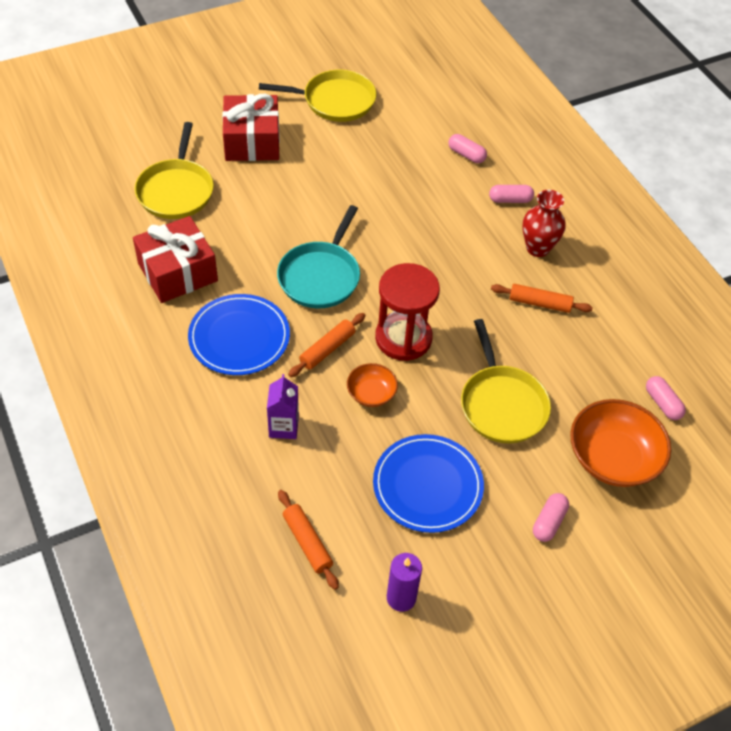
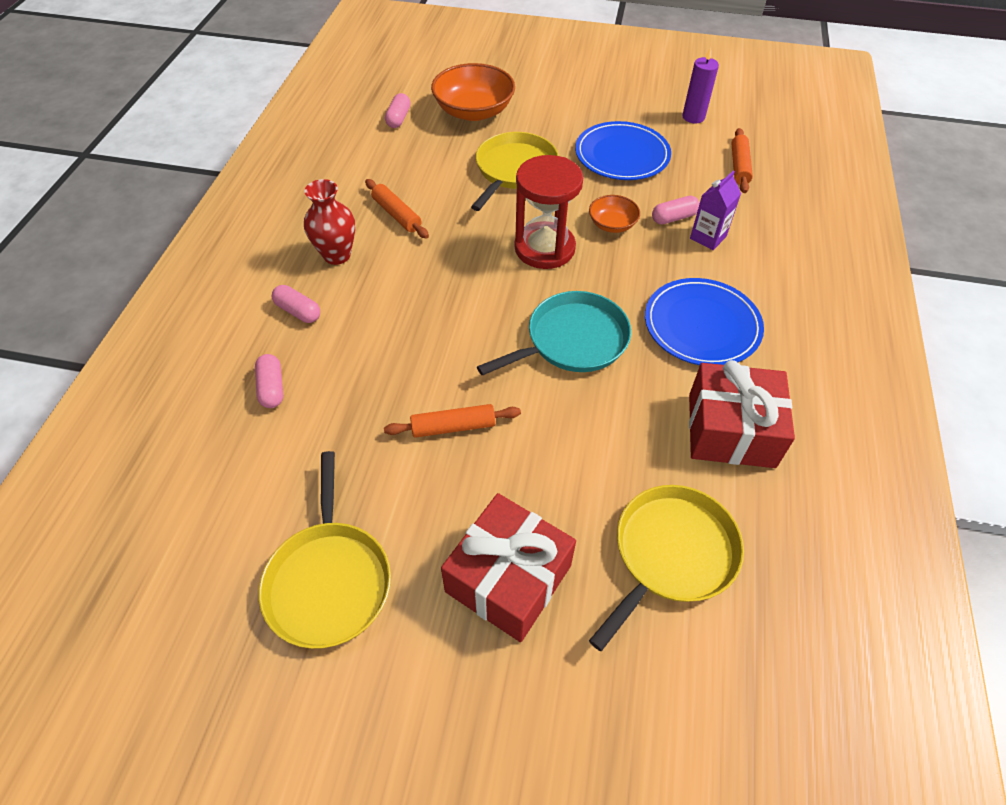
camera: 140 degrees left, 0 degrees up
yellow pan [259,70,376,122] -> yellow pan turned 135 degrees counterclockwise [259,451,391,649]
orange rolling pin [288,313,365,377] -> orange rolling pin moved to [384,404,521,438]
pink capsule [533,493,569,542] -> pink capsule moved to [652,196,700,225]

